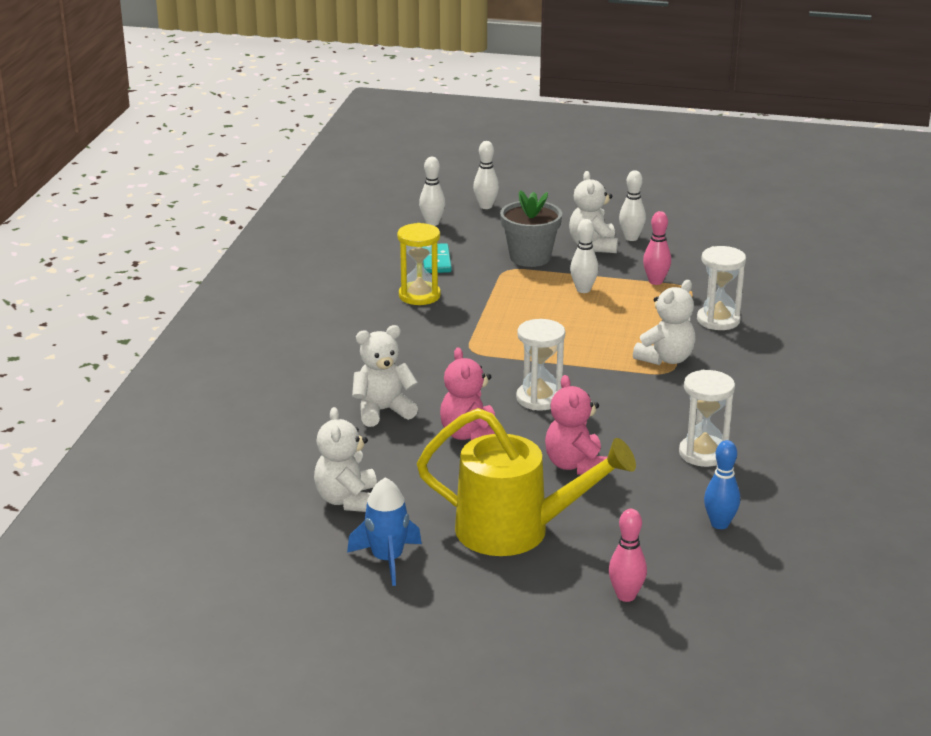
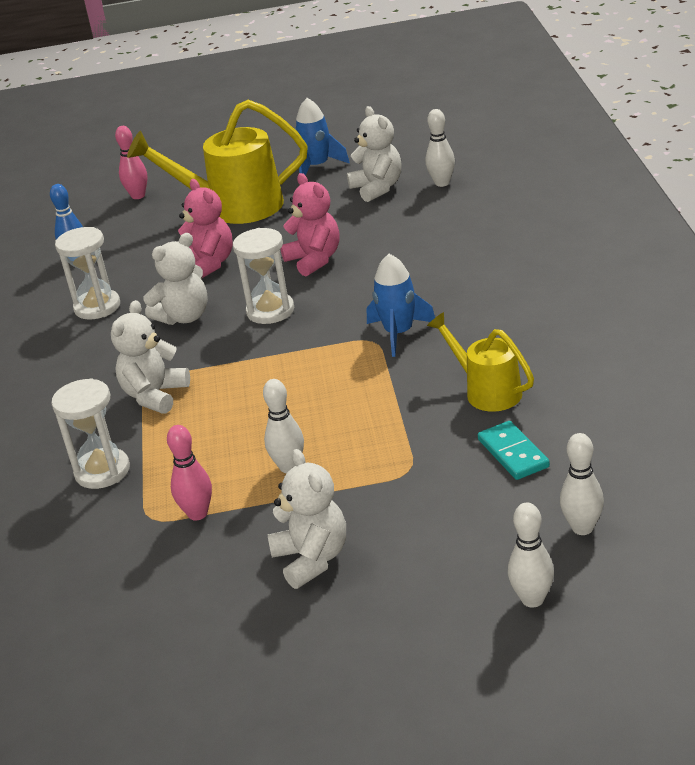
camera: 165 degrees right, 5 degrees up
white teddy bear [352,325,418,427] -> white teddy bear moved to [144,233,208,325]
yellow hourglass [397,223,441,305] -> yellow watering can [427,312,534,412]
grey flower pot [500,190,562,267] -> none
white bowling pin [619,170,646,241] -> white bowling pin moved to [426,109,455,187]
none -> blue rocket [367,254,435,357]

